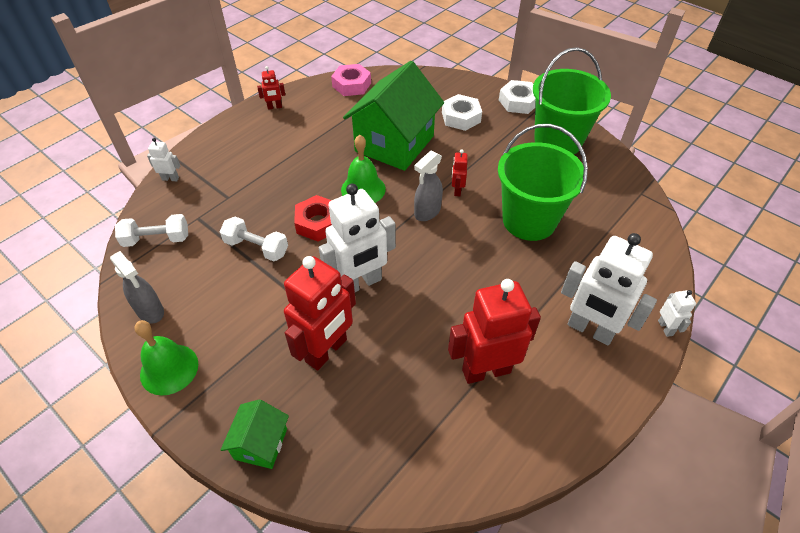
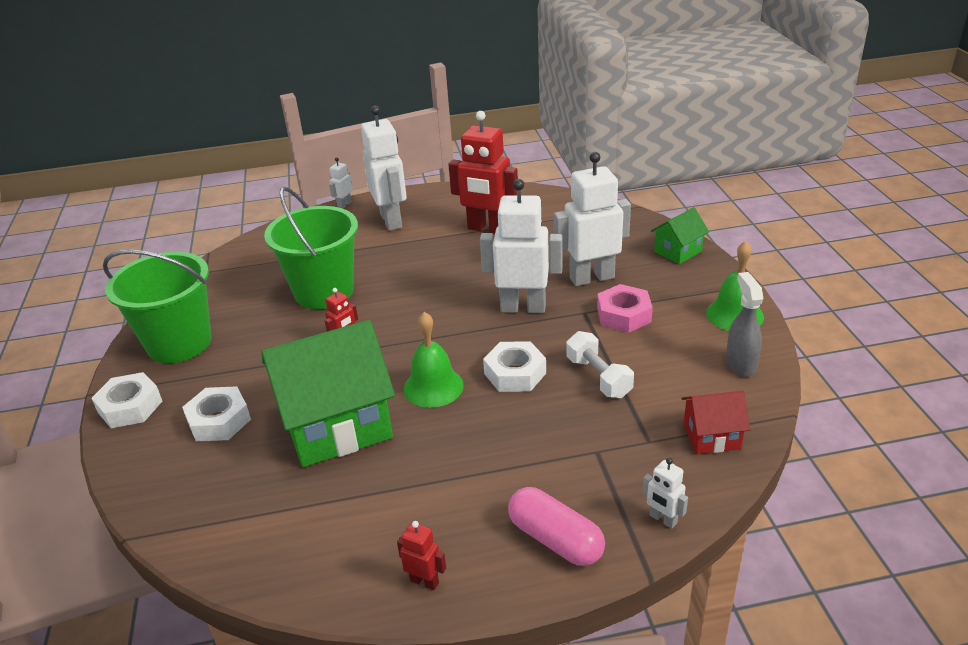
camera: 140 degrees left, 15 degrees down
white dumbbell [115,214,188,247] -> red house [681,391,750,454]
red robot [284,256,356,371] -> white robot [554,152,631,286]
red nut [294,195,332,242] -> white nut [483,341,546,392]
pink nut [331,64,371,96] -> pink nut moved to [597,284,653,333]
grey spray bottle [414,150,443,221] -> none
none -> pink capsule [508,487,605,566]

